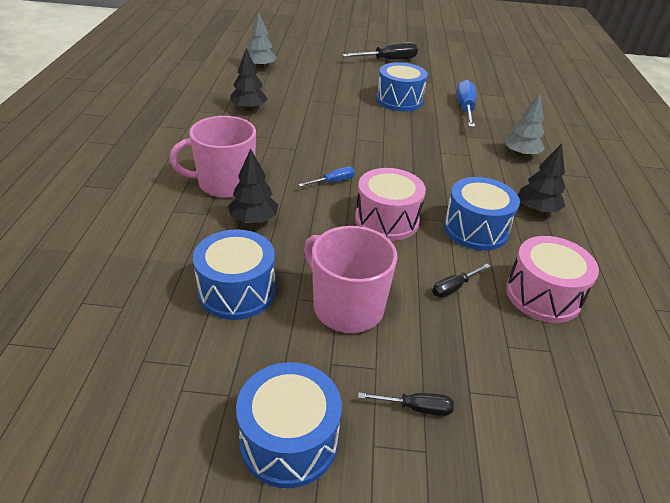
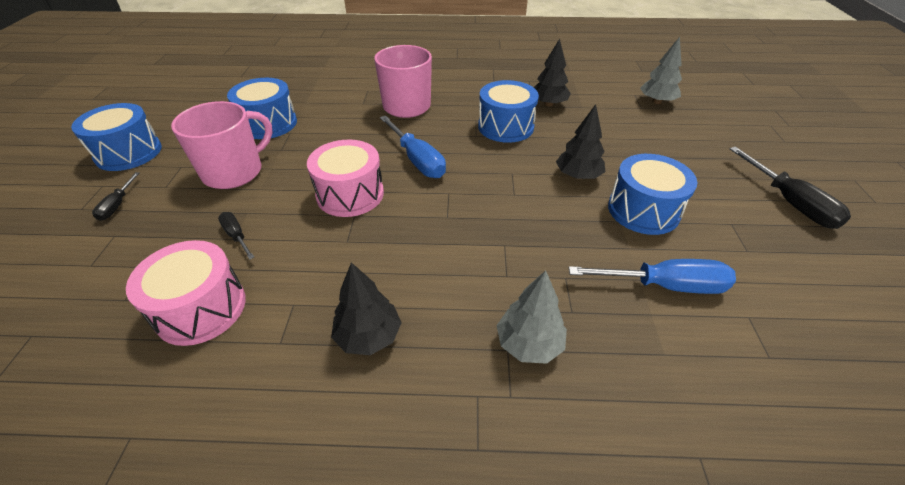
camera: 90 degrees right, 5 degrees up
black tree [228,149,278,223] -> black tree moved to [556,104,605,180]
blue screwdriver [299,167,355,187] -> blue screwdriver [380,116,446,178], size x1.86
blue drum [444,177,520,251] -> blue drum moved to [478,80,539,143]

